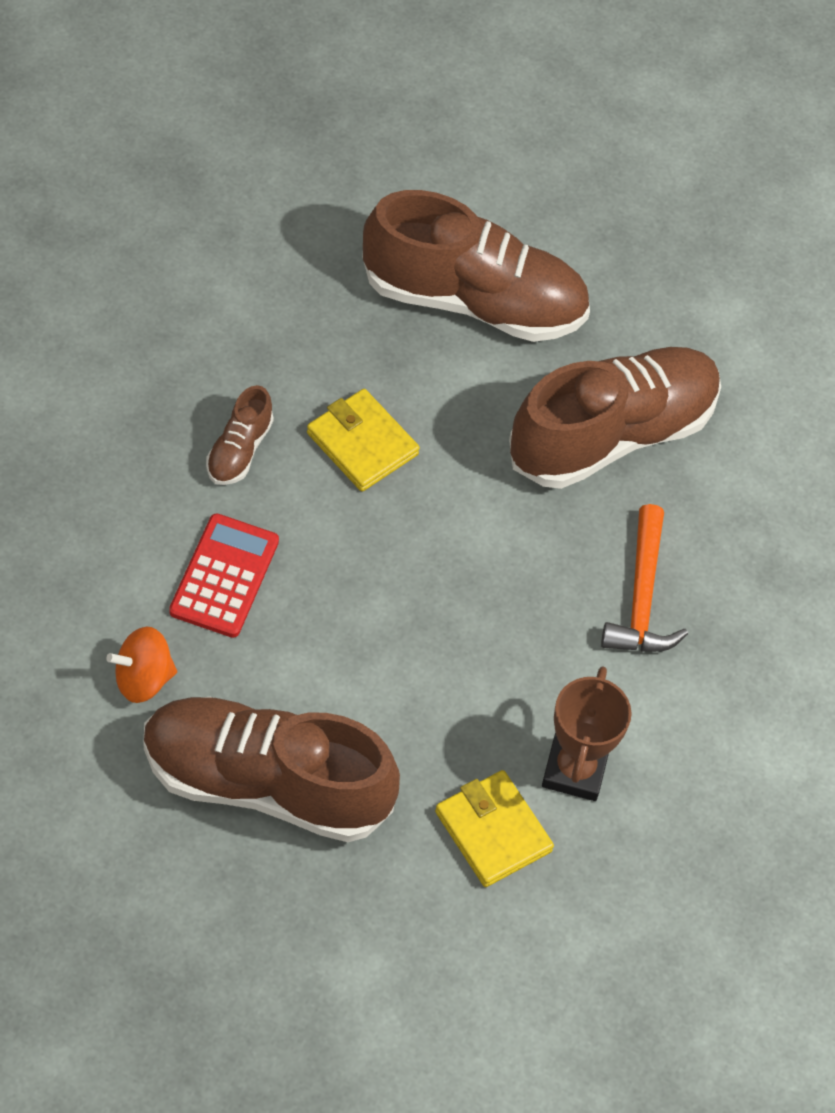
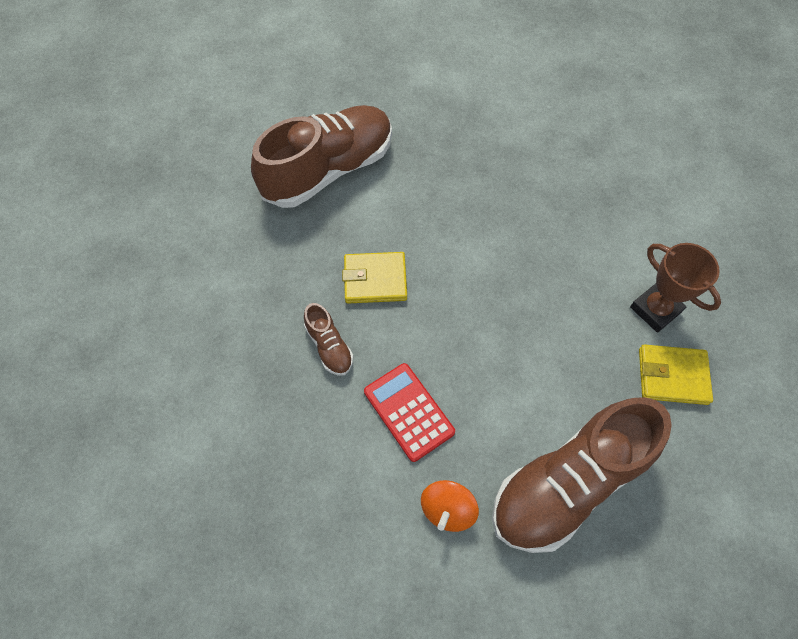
camera: 45 degrees left, 5 degrees up
brown shoe [509,347,721,489] -> none
orange hammer [601,504,688,652] -> none

